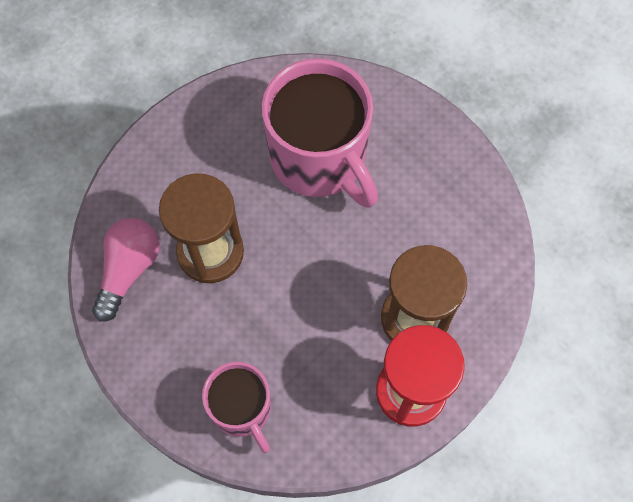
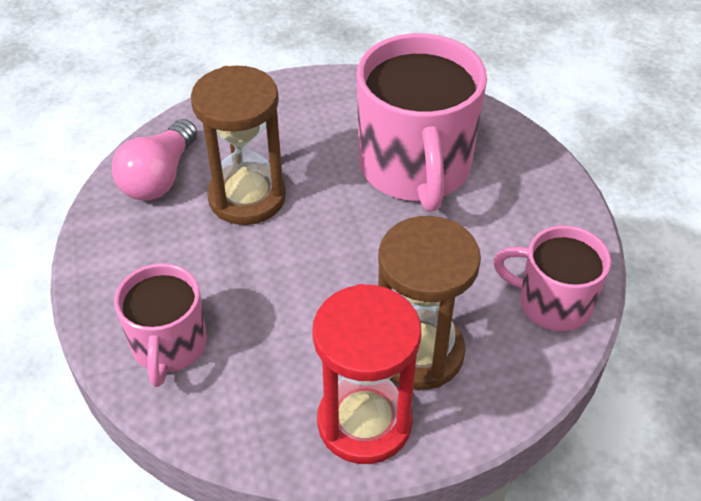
camera: 30 degrees right, 20 degrees down
pink light bulb [92,218,160,322] -> pink light bulb turned 150 degrees clockwise [112,119,197,201]
none -> pink mug [493,225,611,331]

